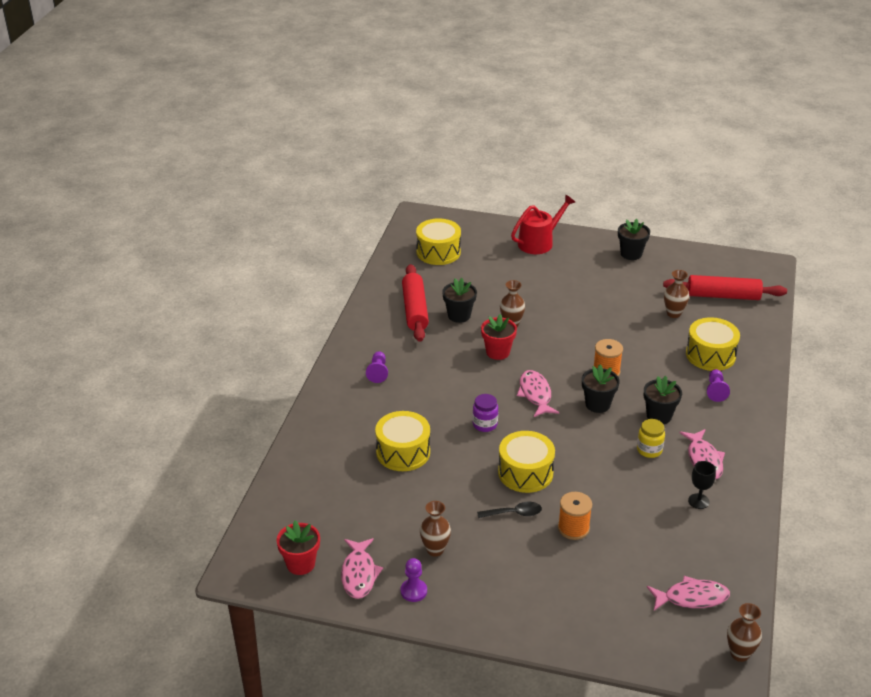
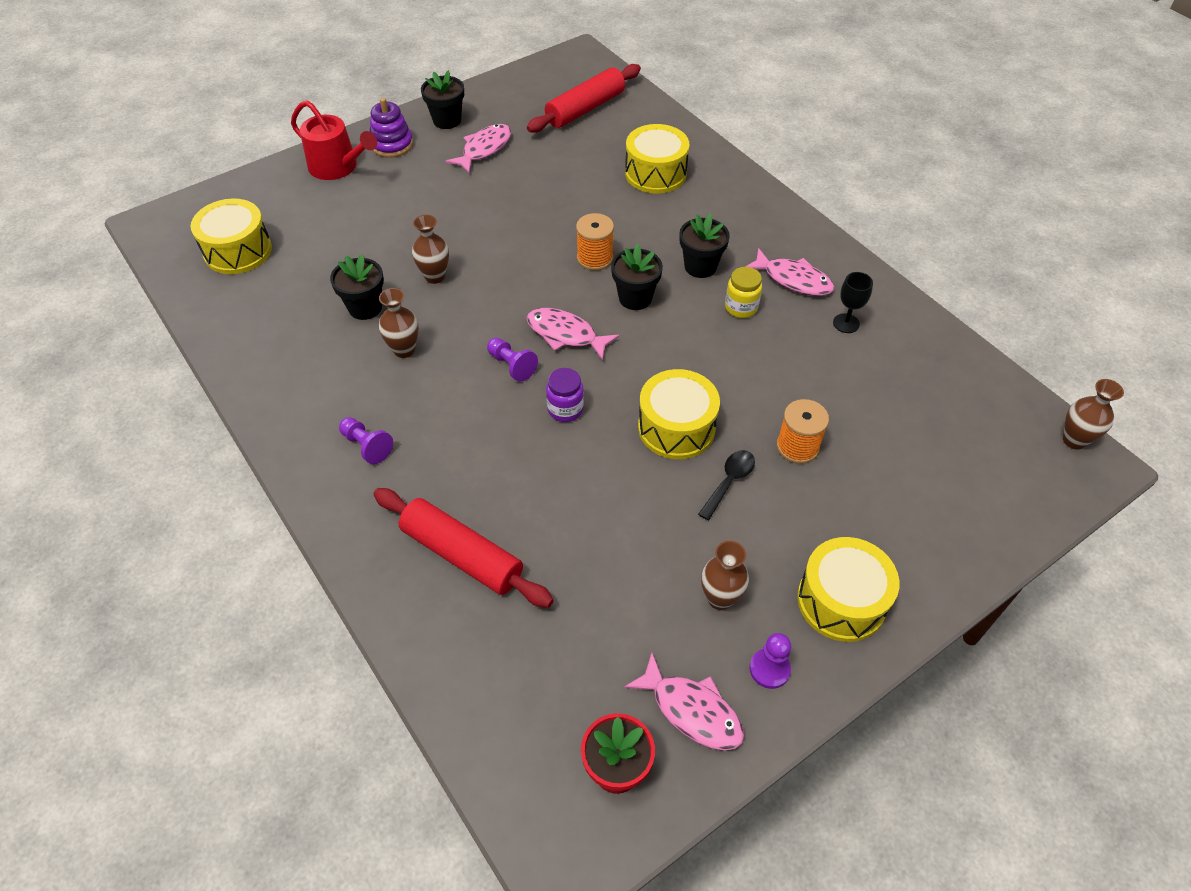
camera: 50 degrees left, 15 degrees up
yellow drum [375,411,430,471] -> yellow drum moved to [797,537,899,642]
red rolling pin [402,264,429,342] -> red rolling pin moved to [374,488,554,608]
red flower pot [481,314,517,360] -> none
red watering can [511,195,576,254] -> red watering can turned 120 degrees clockwise [291,100,377,180]
pink fish [647,576,730,611] -> pink fish moved to [445,124,511,173]
brown vase [664,270,689,318] -> brown vase moved to [379,288,419,358]
purple pawn [707,369,730,402] -> purple pawn moved to [487,338,538,382]
none -> purple stacking toy [370,98,413,158]

